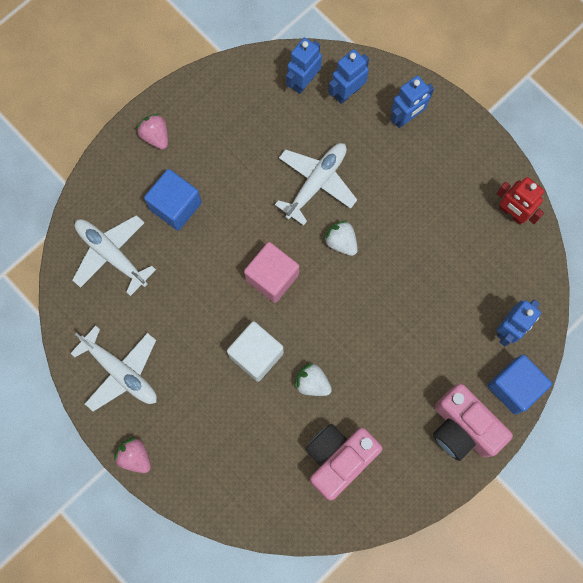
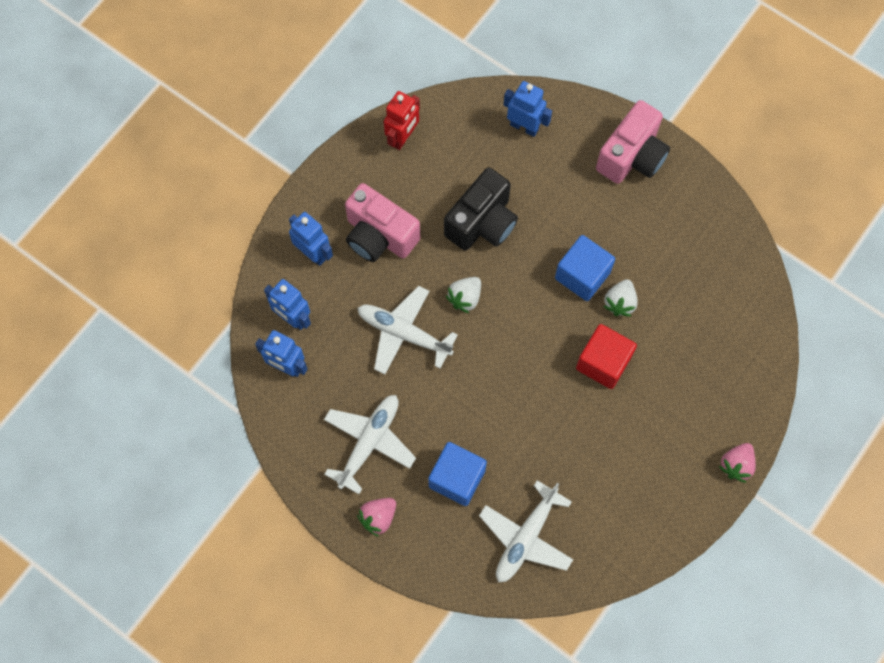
camera: 100 degrees left, 5 degrees down
white plane [70,325,157,412] -> white plane moved to [324,395,416,494]
white cube [227,321,284,382] -> red cube [576,324,637,389]
pink cube [244,242,299,303] -> none
pink camera [305,424,382,500] -> pink camera moved to [345,183,420,262]
blue cube [487,354,552,415] -> blue cube moved to [555,235,615,301]
none -> black camera [444,167,518,251]

